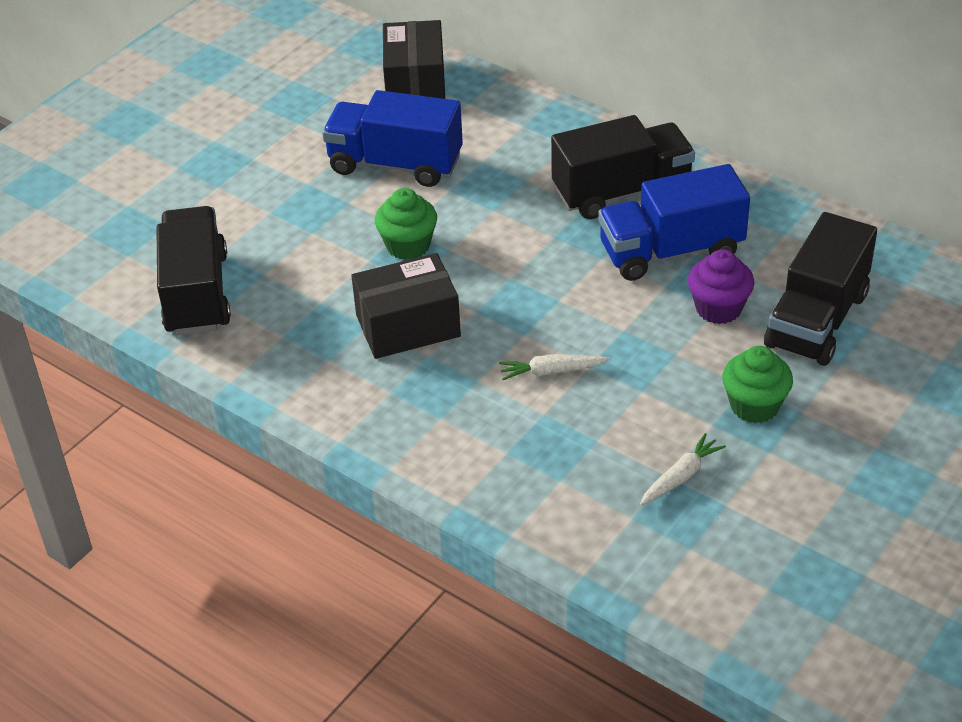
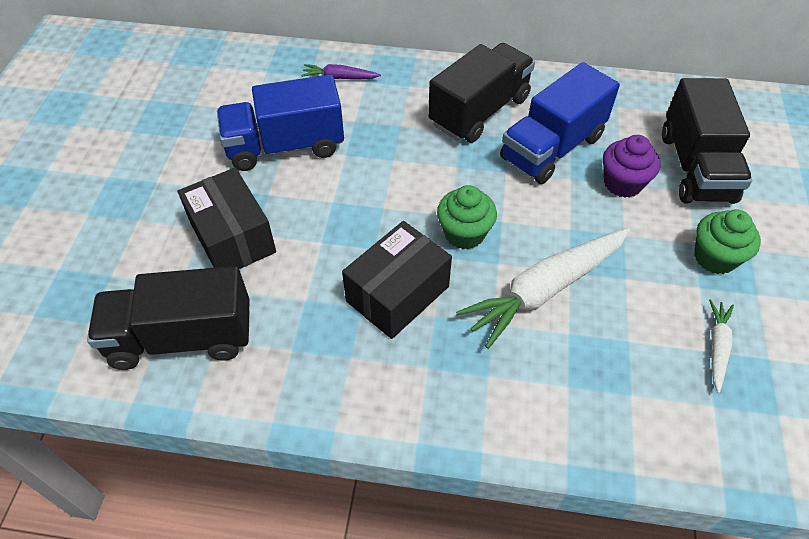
camera: 30 degrees left, 10 degrees up
black truck [157,206,231,335] -> black truck turned 60 degrees counterclockwise [87,266,250,370]
green cupcake [375,188,437,260] -> green cupcake moved to [437,185,497,249]
black box [383,20,445,99] -> black box moved to [178,168,276,269]
white carrot [499,354,610,380] -> white carrot [456,228,630,349], size x2.08
none -> purple carrot [301,64,381,79]

